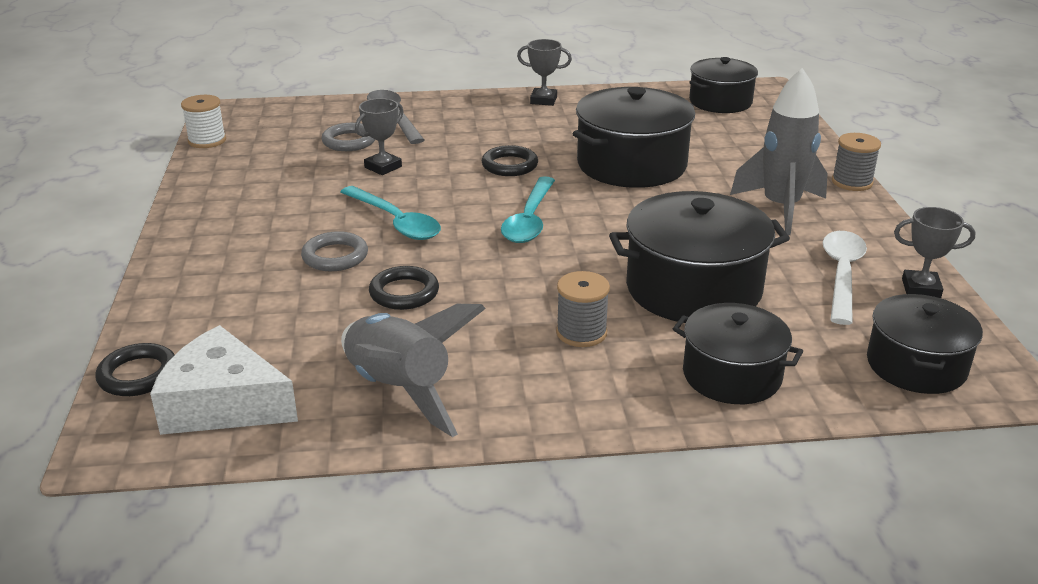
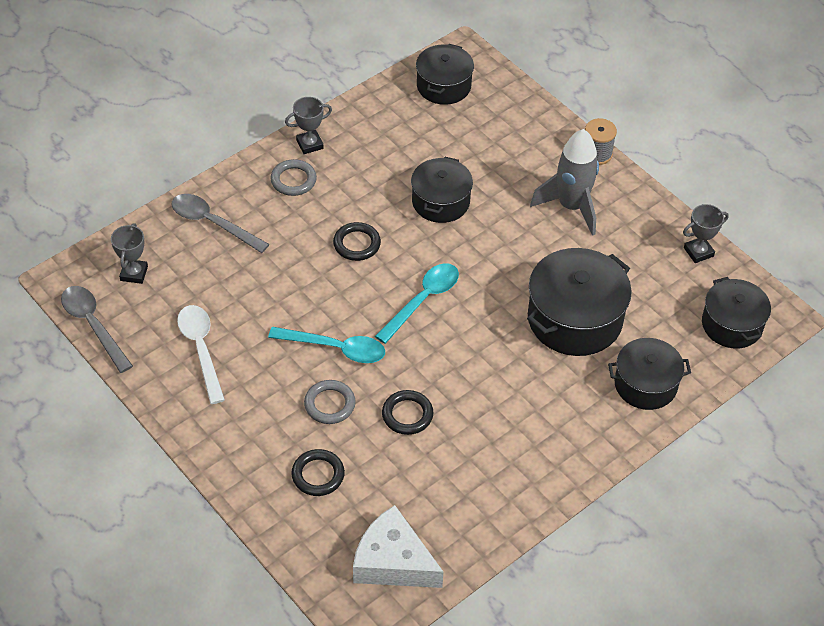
camera: 35 degrees left, 20 degrees up
black ring [95,343,175,396] -> black ring moved to [291,449,345,496]
white cheese [150,325,298,435] -> white cheese turned 45 degrees clockwise [353,505,443,588]
white spool [181,95,226,148] -> grey spoon [61,286,133,373]
grey ring [322,123,375,151] -> grey ring moved to [270,159,317,196]
grey rocket [341,304,486,437] -> none
grey trophy [355,98,404,175] -> grey trophy moved to [111,223,148,284]
turquoise spoon [501,176,555,243] -> turquoise spoon turned 120 degrees counterclockwise [375,263,459,344]
grey spool [556,271,610,347] -> none
black pot [572,87,695,188] -> black pot [411,157,473,223], size x0.64
white spoon [822,231,867,325] -> white spoon moved to [177,305,225,404]

